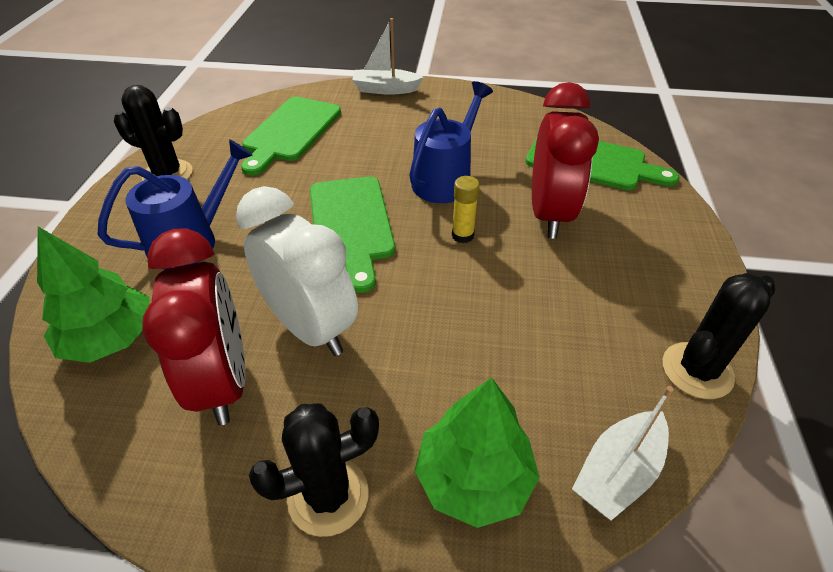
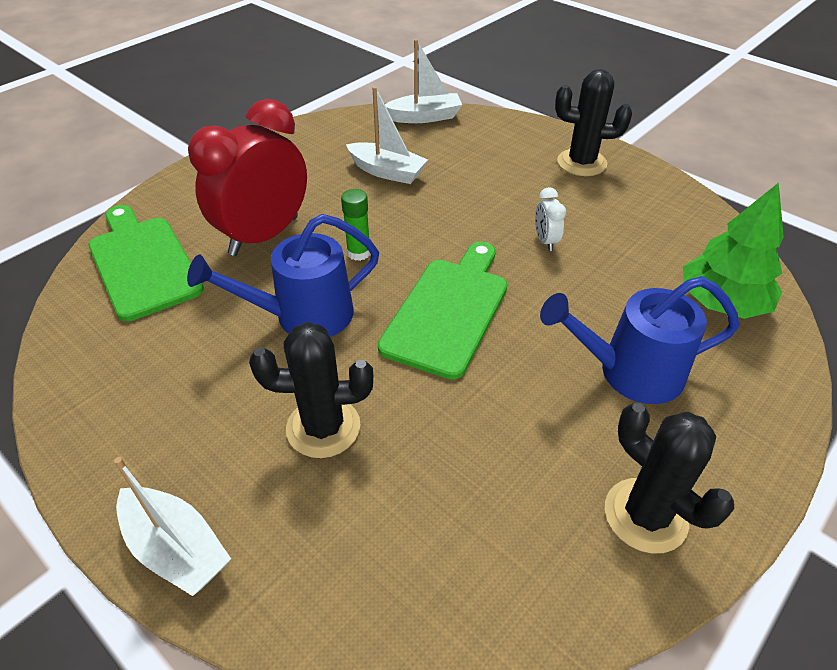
camera: 145 degrees left, 0 degrees up
red clock [142,228,246,425] -> none
white clock [236,186,358,356] -> white clock [535,187,566,251], size x0.41
green cutting board [241,97,341,175] -> none
green tree [414,377,540,528] -> none
yellow glue stick [452,176,480,243] -> green glue stick [341,189,370,261]
black cactus [663,273,776,399] -> black cactus moved to [249,322,373,458]
none -> white boat [346,86,428,184]

